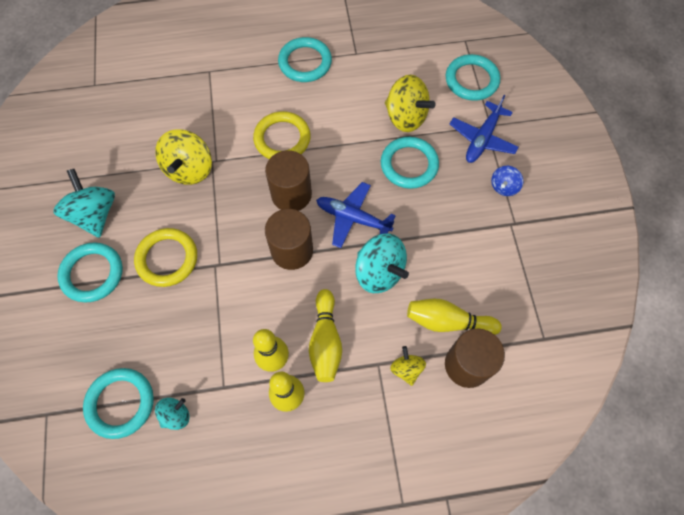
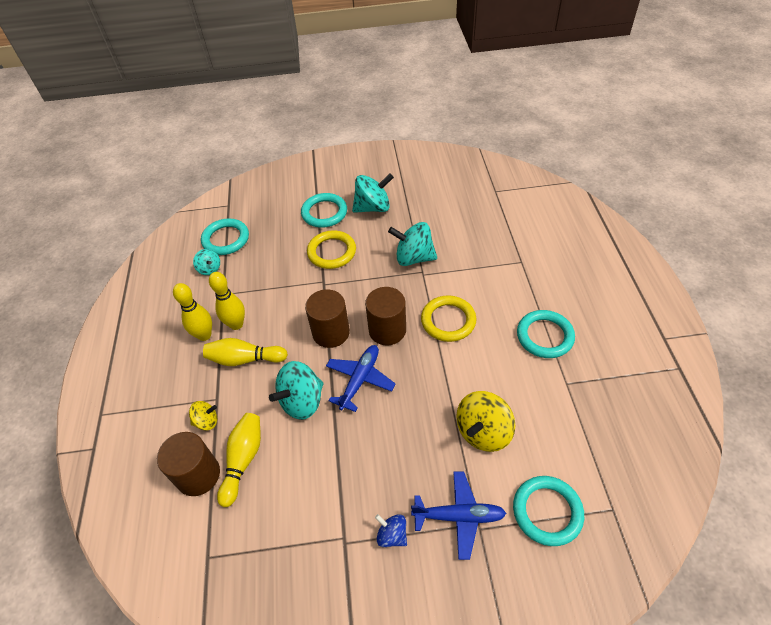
camera: 95 degrees right, 15 degrees down
yellow spinning top [155,129,212,185] -> turquoise spinning top [388,222,437,266]
turquoise ring [381,137,439,189] -> none
blue plane [450,95,519,163] -> blue plane turned 150 degrees clockwise [411,471,506,560]

